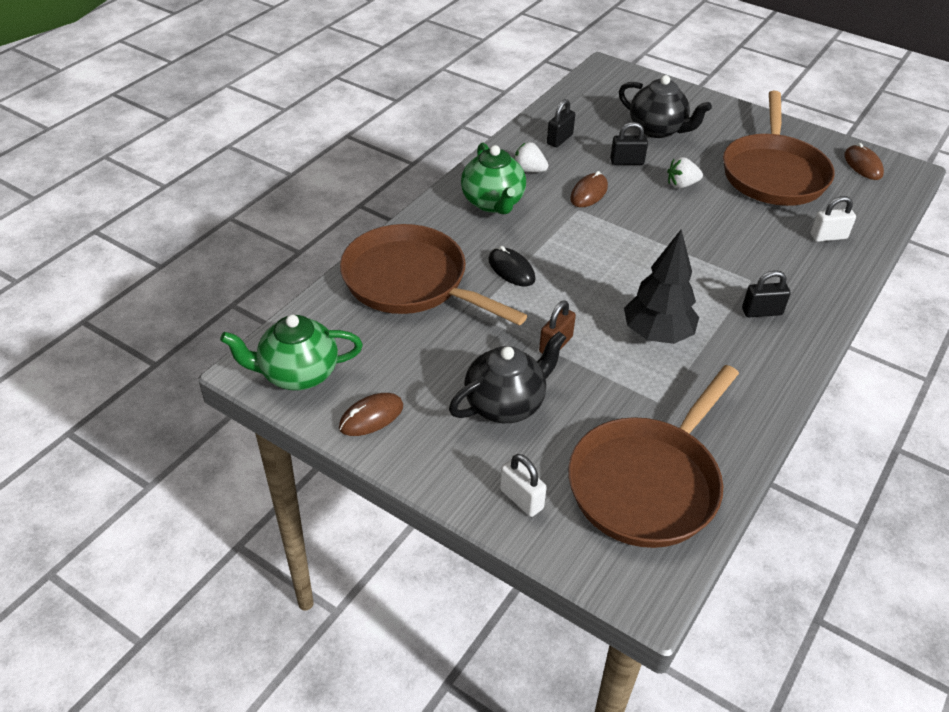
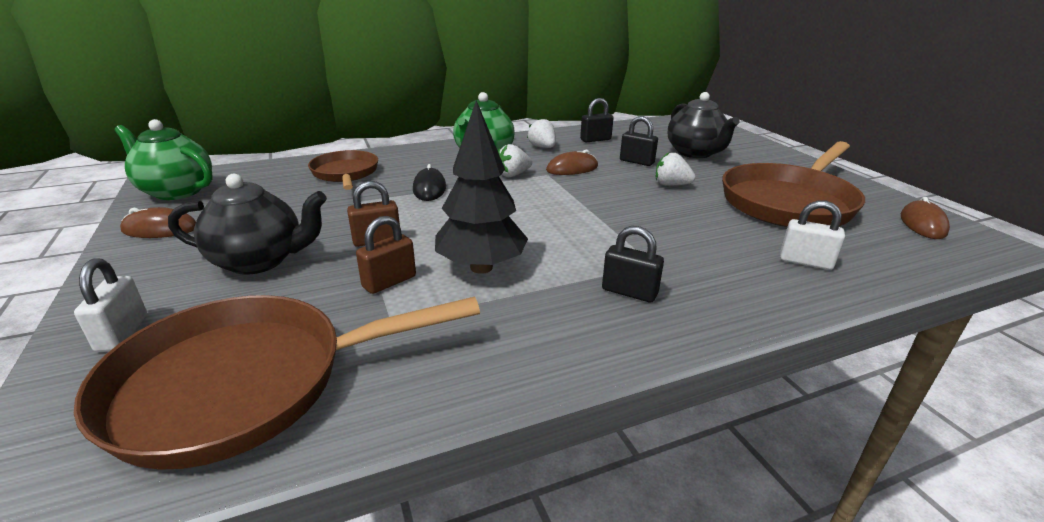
camera: 35 degrees right, 15 degrees down
brown pan [340,224,527,325] -> brown pan [308,150,378,190], size x0.58
none -> brown padlock [356,216,416,294]
none -> white strawberry [498,144,532,177]

